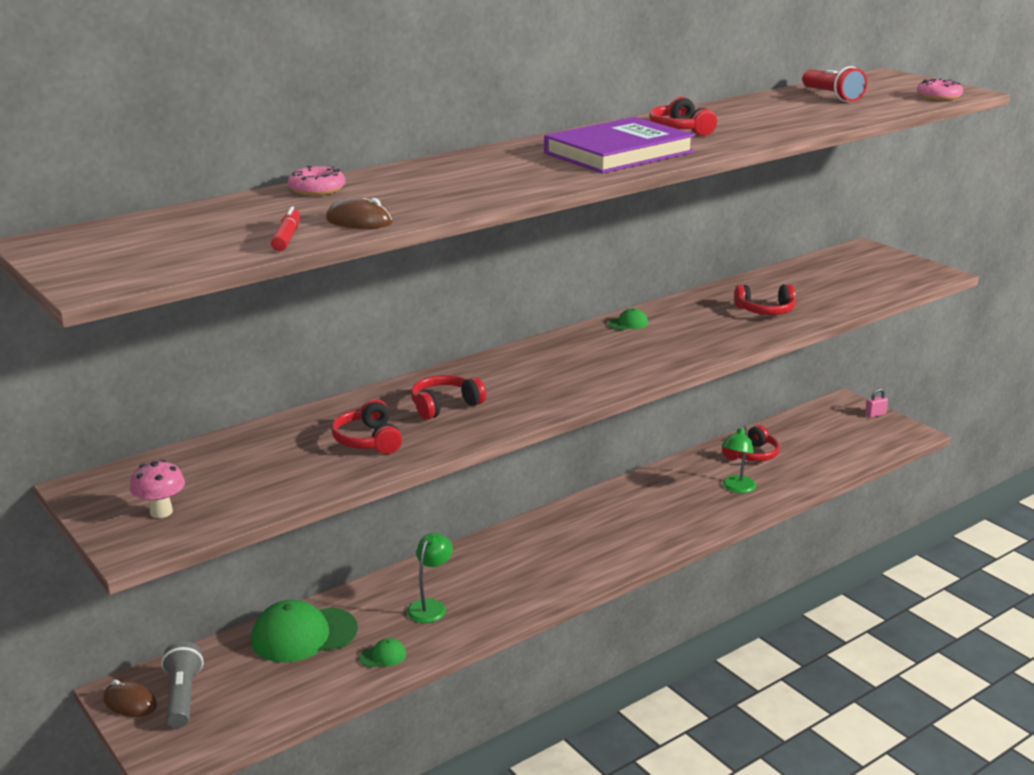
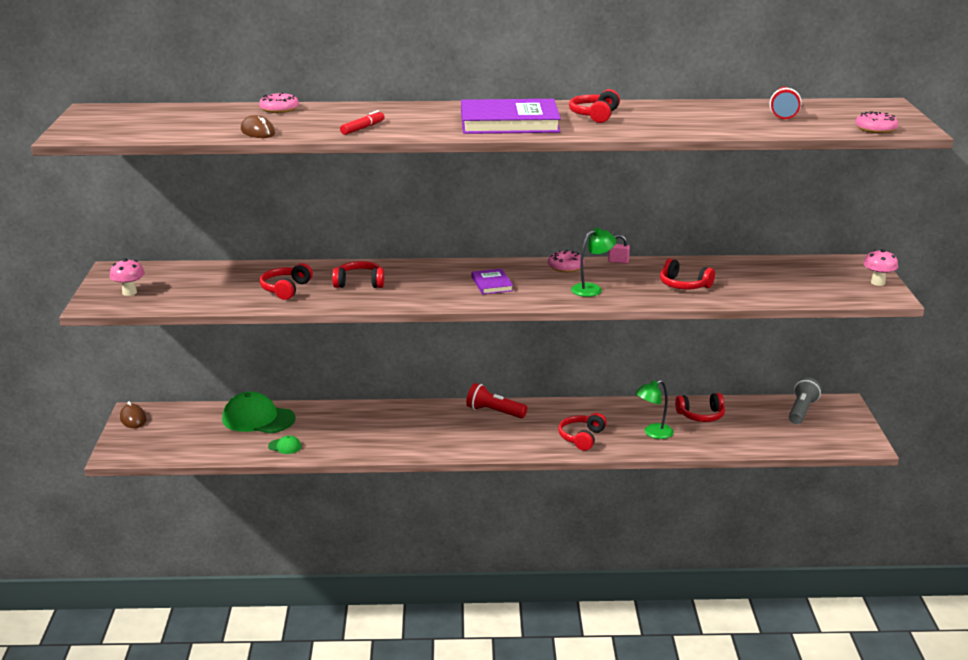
camera: 35 degrees right, 0 degrees up
grey flashlight [161,641,203,728] -> grey flashlight moved to [789,377,821,424]
red marker [271,207,300,251] -> red marker moved to [340,110,384,135]
green lamp [407,533,453,623] -> green lamp moved to [571,228,616,297]
green cap [608,308,648,330] -> pink donut [548,250,584,272]
pink padlock [865,388,888,418] -> pink padlock moved to [608,235,630,263]
none -> red flashlight [466,383,527,418]
none -> purple book [472,269,513,294]
none -> red headphones [558,413,607,451]
none -> pink mushroom [863,249,898,286]

